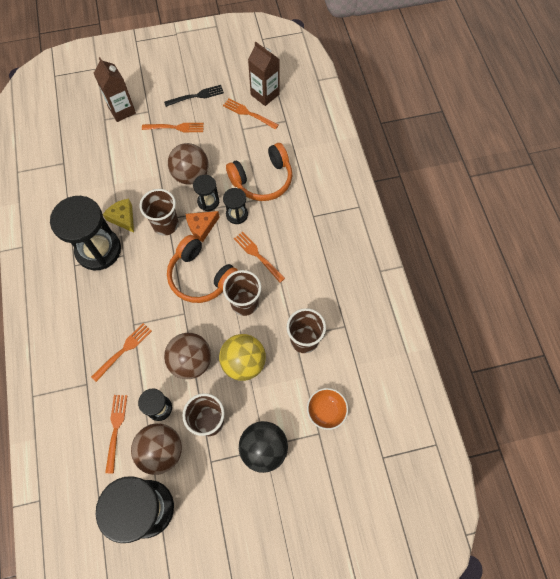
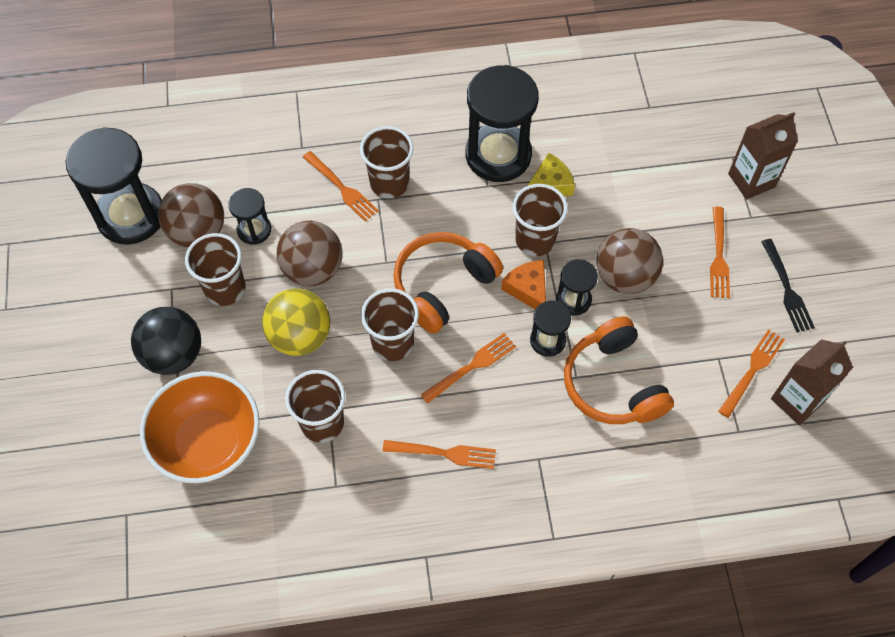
camera: 95 degrees right, 5 degrees down
orange fork [105,395,127,474] -> orange fork moved to [383,440,496,469]
orange bowl [307,388,348,430] -> orange bowl [140,371,259,483], size x1.91
none -> brown cup [360,126,413,199]

